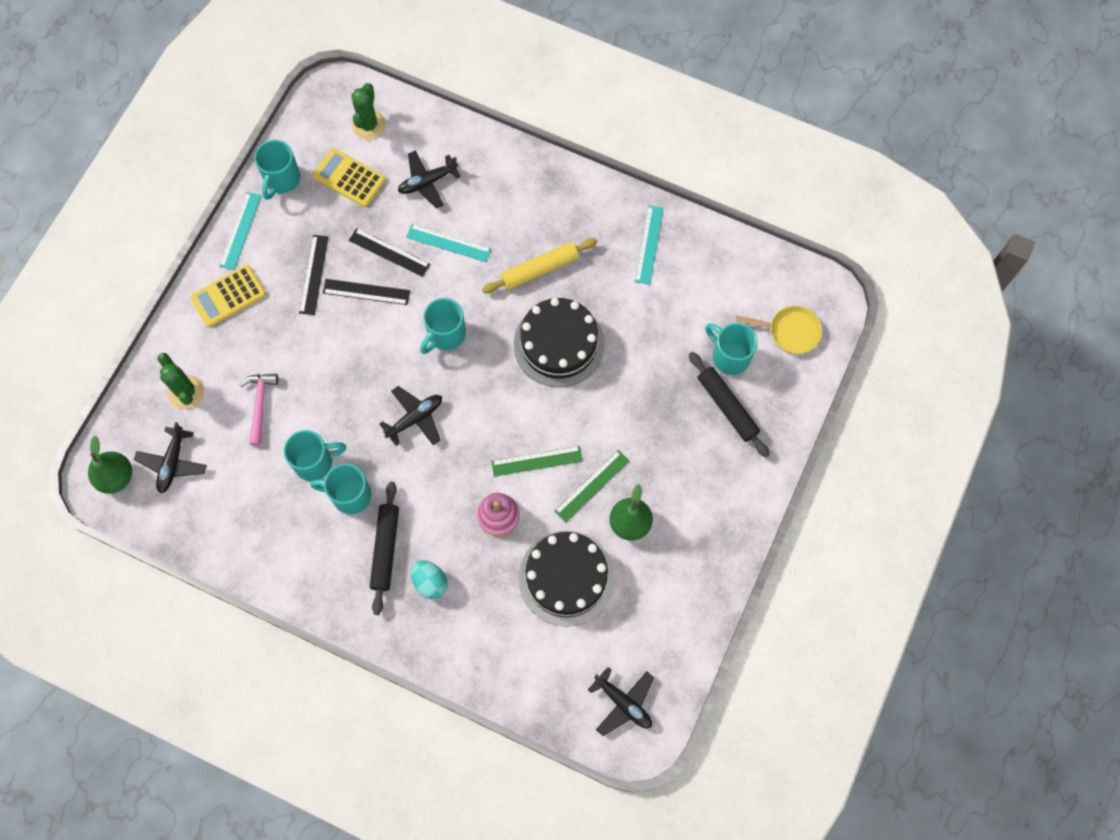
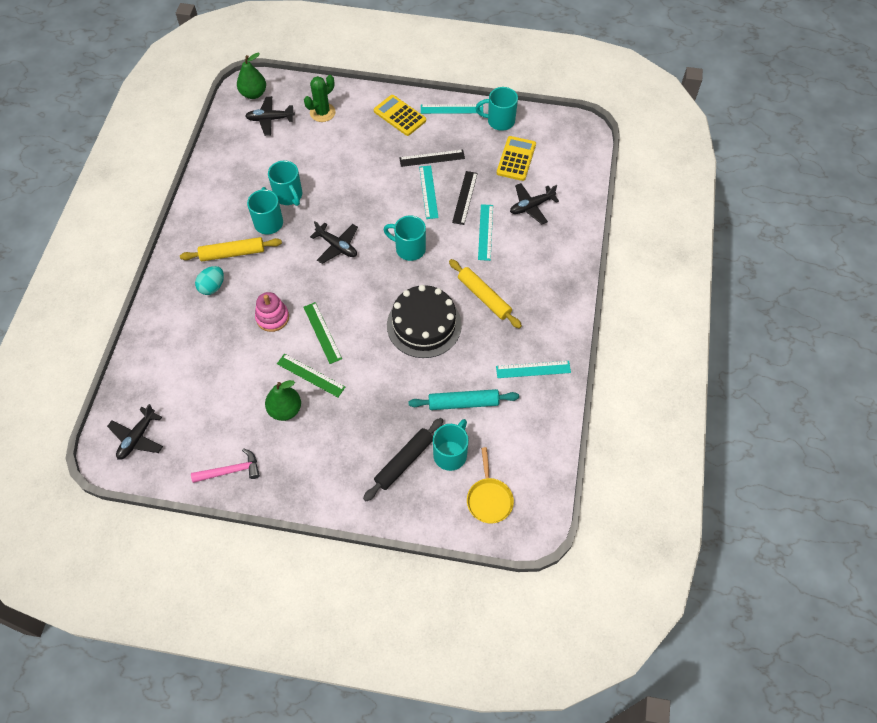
camera: 75 degrees right, 10 degrees down
pink hammer [239,374,278,446] -> pink hammer moved to [191,448,260,483]
black ruler [323,279,410,305] -> turquoise ruler [419,166,439,219]
green cactus [351,83,386,140] -> none
black rolling pin [370,482,399,615] -> yellow rolling pin [180,237,282,261]
black plane [398,150,461,209] -> black plane turned 75 degrees counterclockwise [510,183,559,224]
black cake [518,531,615,626] -> none
none -> turquoise rolling pin [408,389,519,410]

